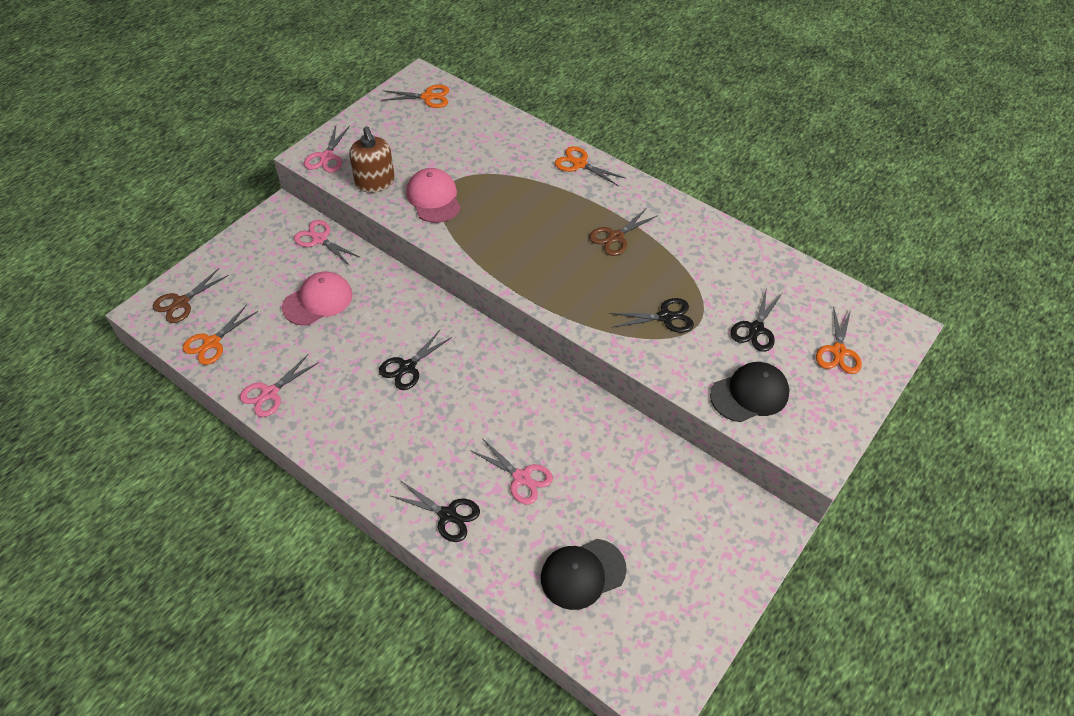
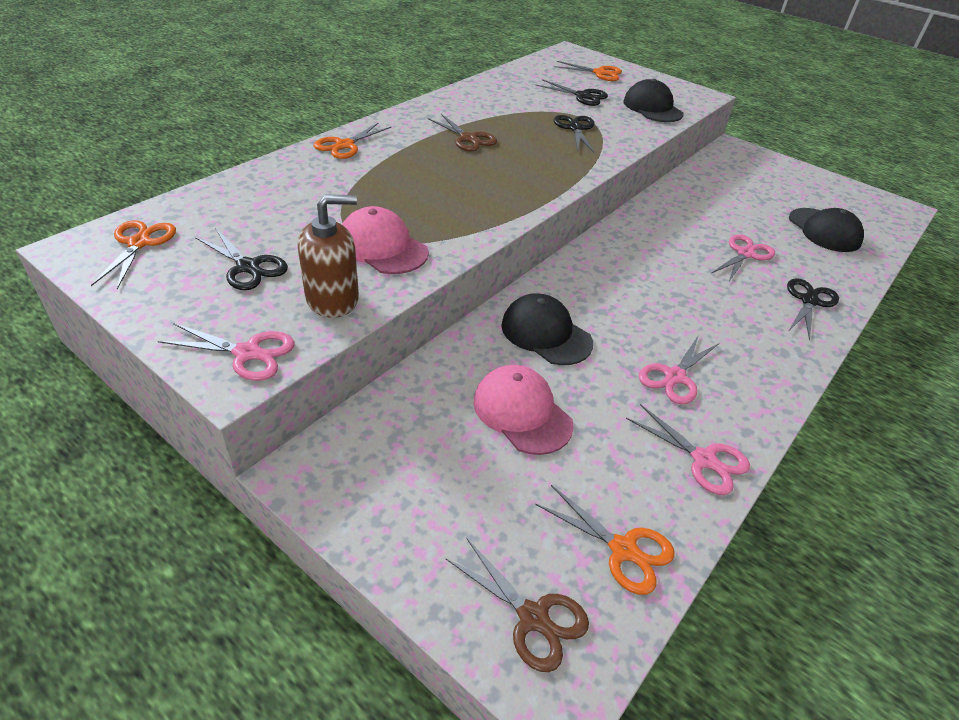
camera: 90 degrees left, 10 degrees down
pink scissors [294,220,361,266] -> pink scissors moved to [639,335,719,405]
black scissors [379,330,452,390] -> black scissors moved to [195,228,288,290]
pink cap [406,168,461,223] -> pink cap turned 60 degrees clockwise [342,206,429,274]
none -> black cap [501,293,593,365]

